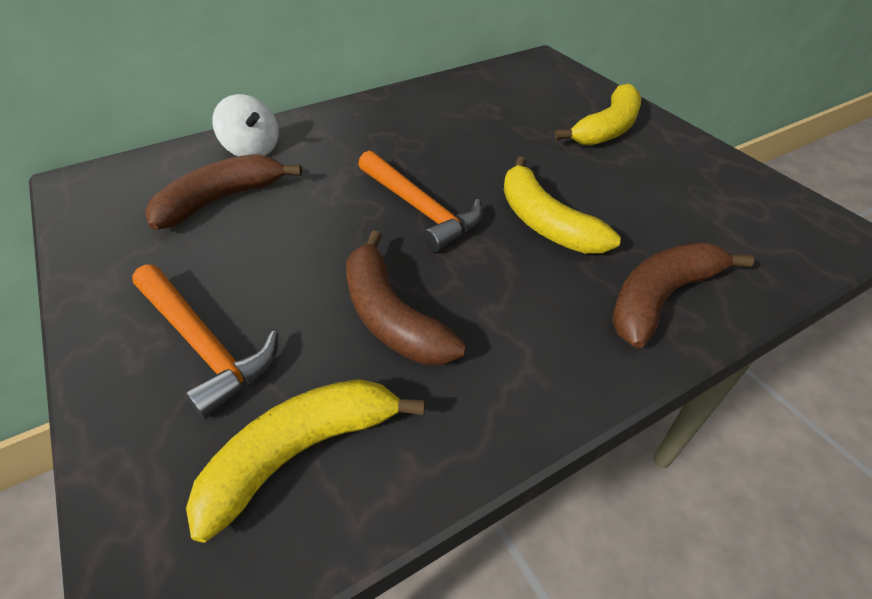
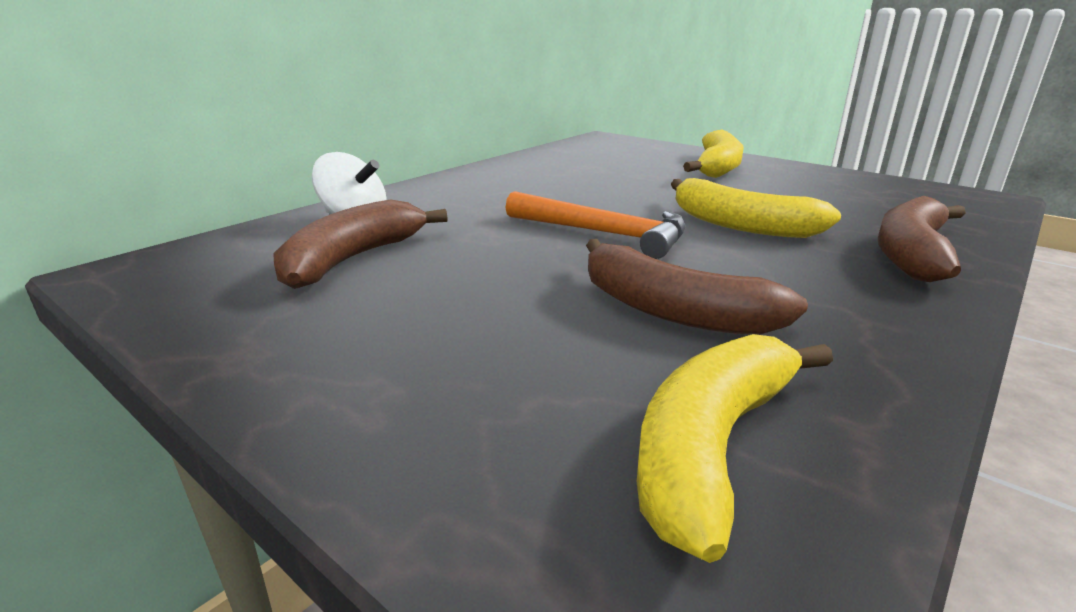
camera: 20 degrees left, 20 degrees down
orange hammer [132,264,278,419] -> none

